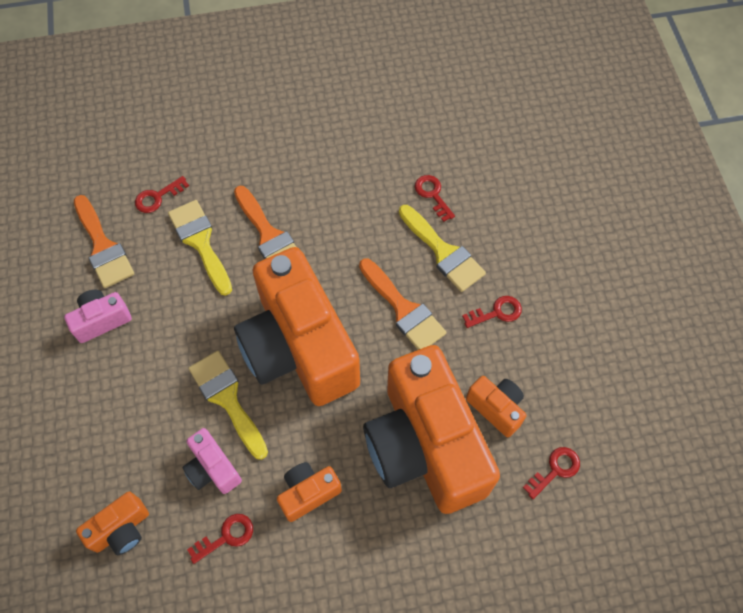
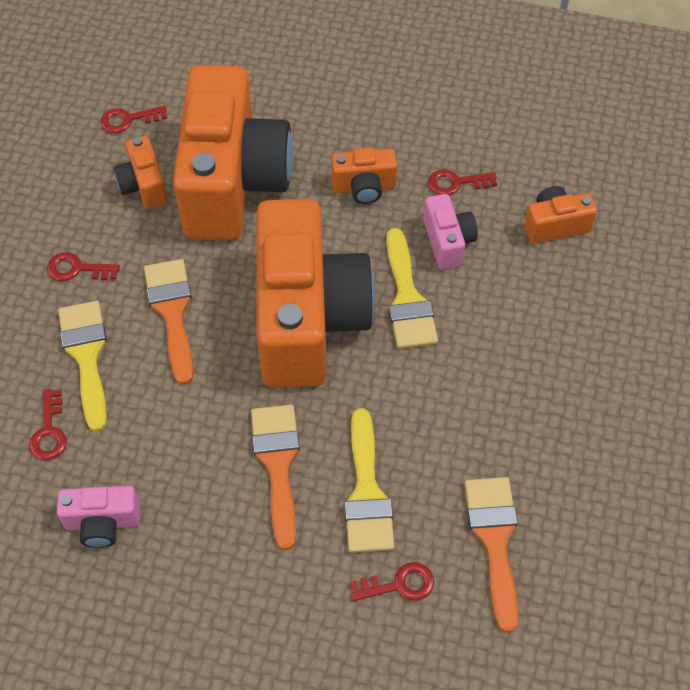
camera: 155 degrees left, 5 degrees down
pink camera [64,290,132,343] -> pink camera moved to [57,486,140,548]

